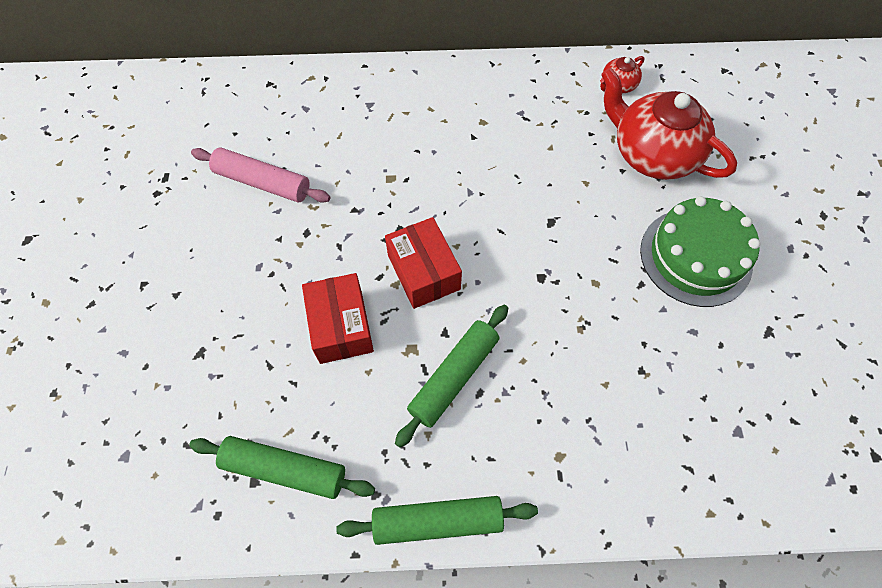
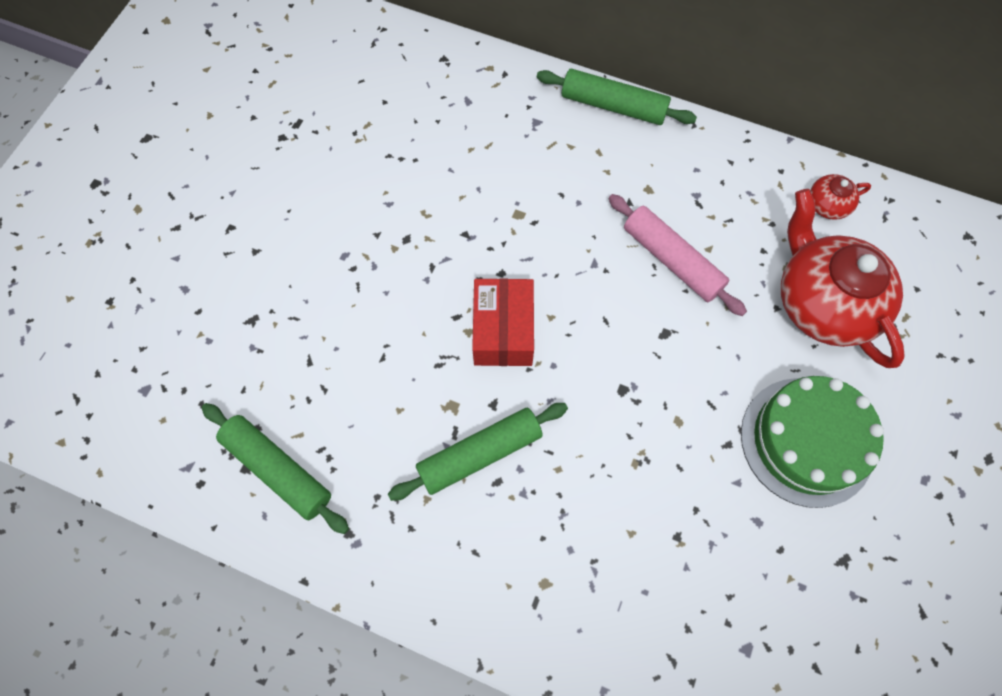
camera: 25 degrees right, 5 degrees up
pink rolling pin [191,148,330,203] -> pink rolling pin moved to [608,194,747,316]
red box [302,273,374,364] -> none
green rolling pin [336,496,538,545] -> green rolling pin moved to [537,69,697,125]

